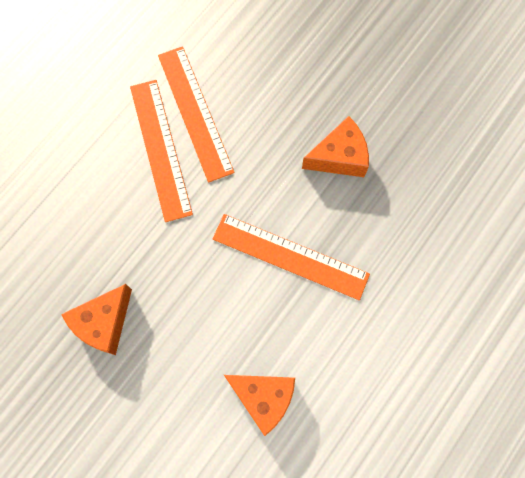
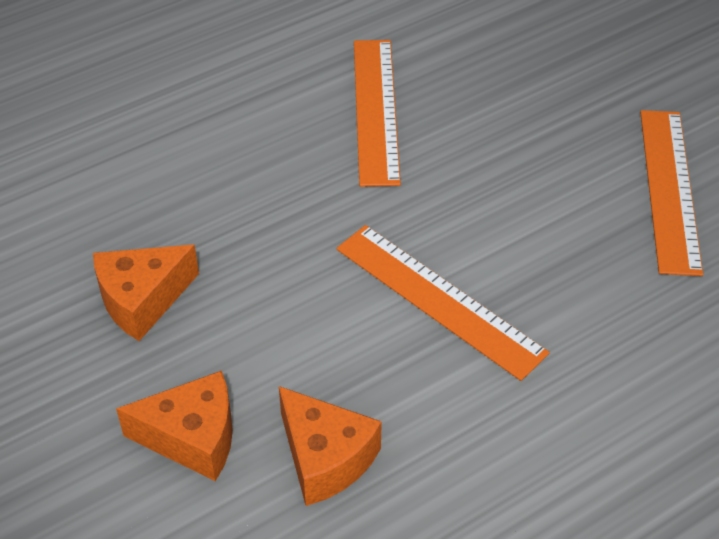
camera: 20 degrees right, 25 degrees down
orange ruler [130,80,193,222] -> orange ruler moved to [640,110,703,276]
orange cheese [302,116,369,177] -> orange cheese moved to [116,371,233,481]

